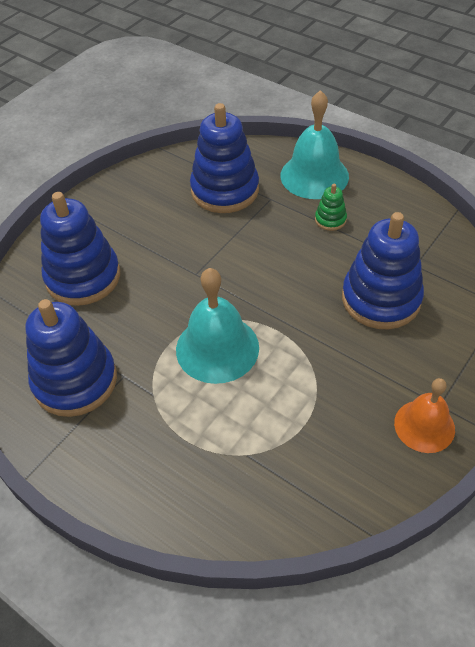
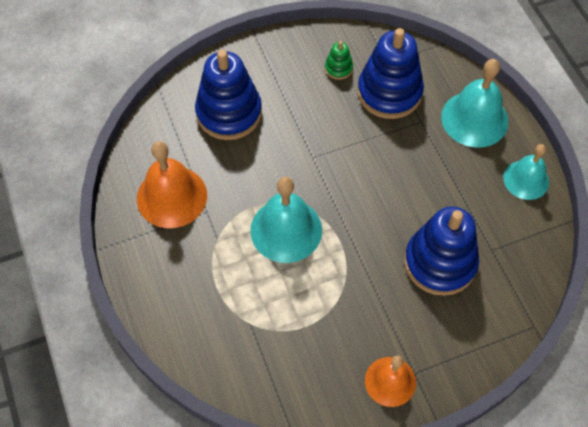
camera: 30 degrees right, 10 degrees up
blue stacking toy [26,299,117,417] -> orange bell [137,141,207,228]
green stacking toy [315,184,347,231] -> green stacking toy moved to [325,41,353,80]
none -> turquoise bell [503,144,549,200]

